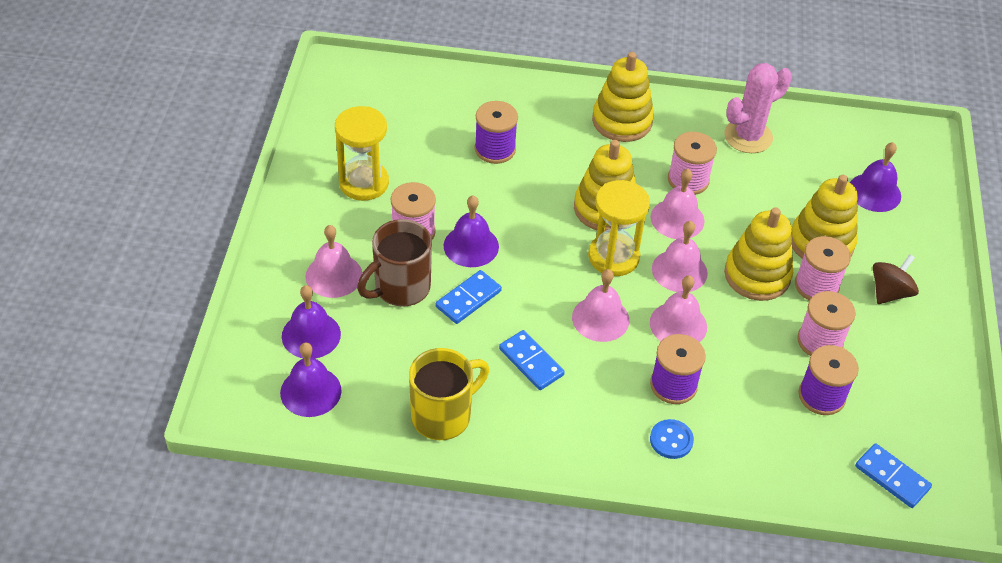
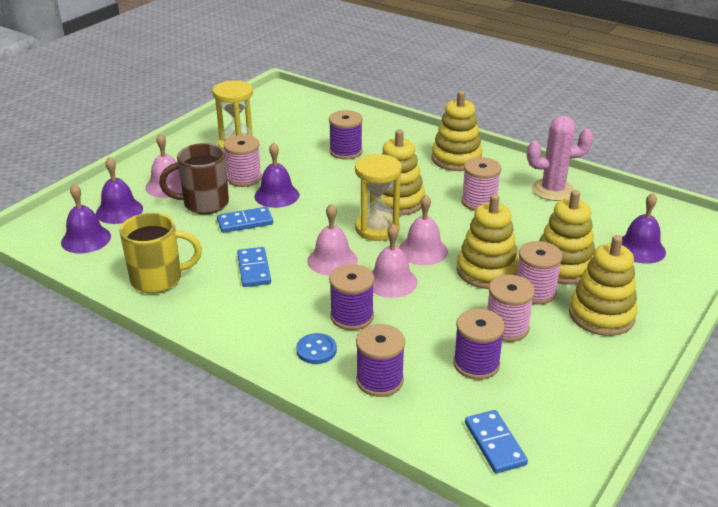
camera: 30 degrees right, 15 degrees down
pink bell [651,169,704,239] -> none
brown spinning top [873,254,919,304] -> yellow stacking toy [569,235,638,336]
none -> purple spool [356,324,405,397]

